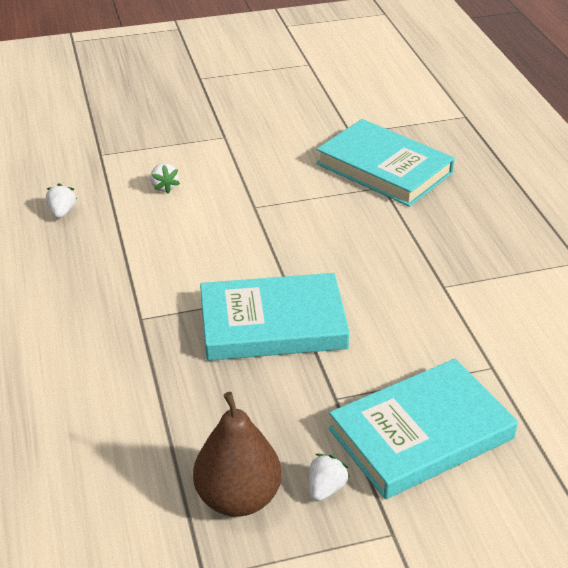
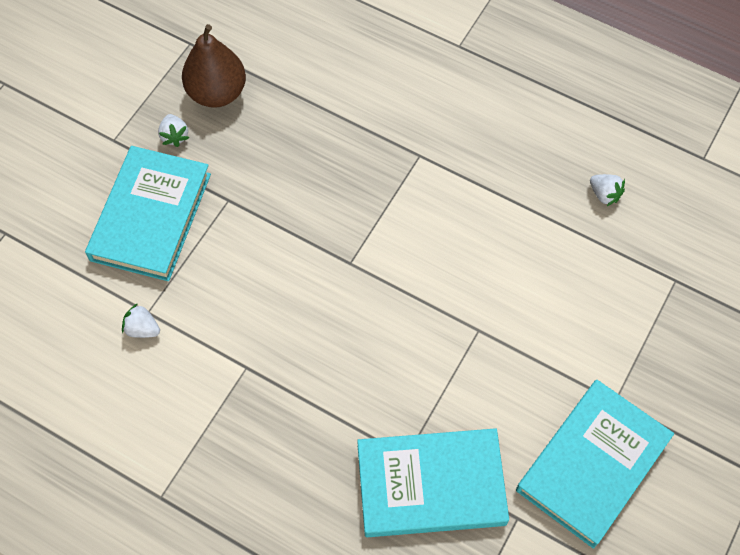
camera: 135 degrees right, 25 degrees up
white strawberry [150,163,180,194] -> white strawberry moved to [122,303,160,338]
turquoise book [200,273,350,361] -> turquoise book moved to [516,380,674,549]

